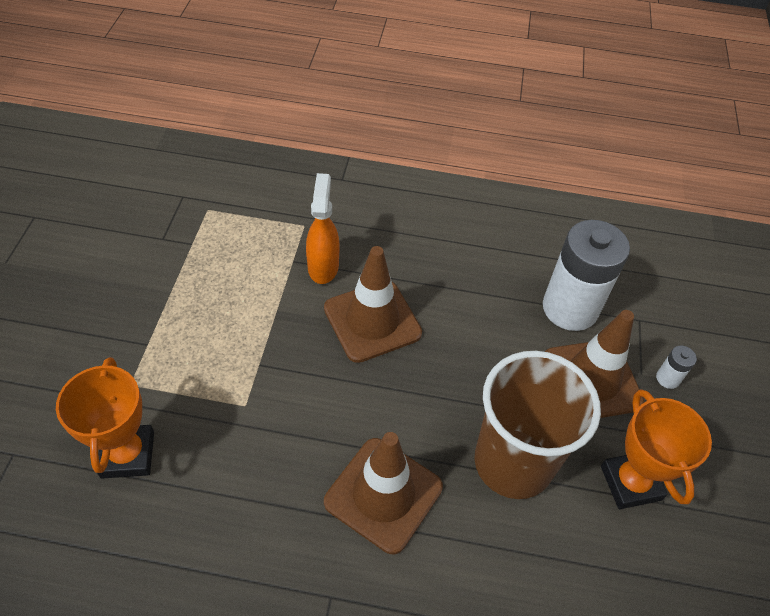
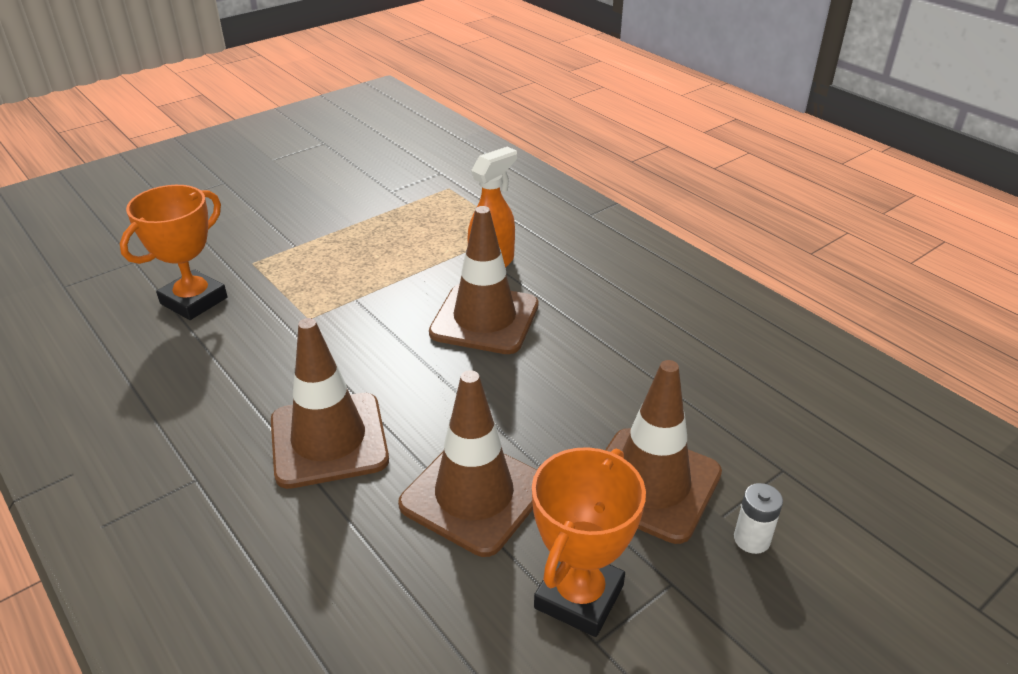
camera: 45 degrees right, 15 degrees down
brown cup [475,351,601,499] -> brown traffic cone [398,370,537,557]
white battery [543,220,630,331] -> none

